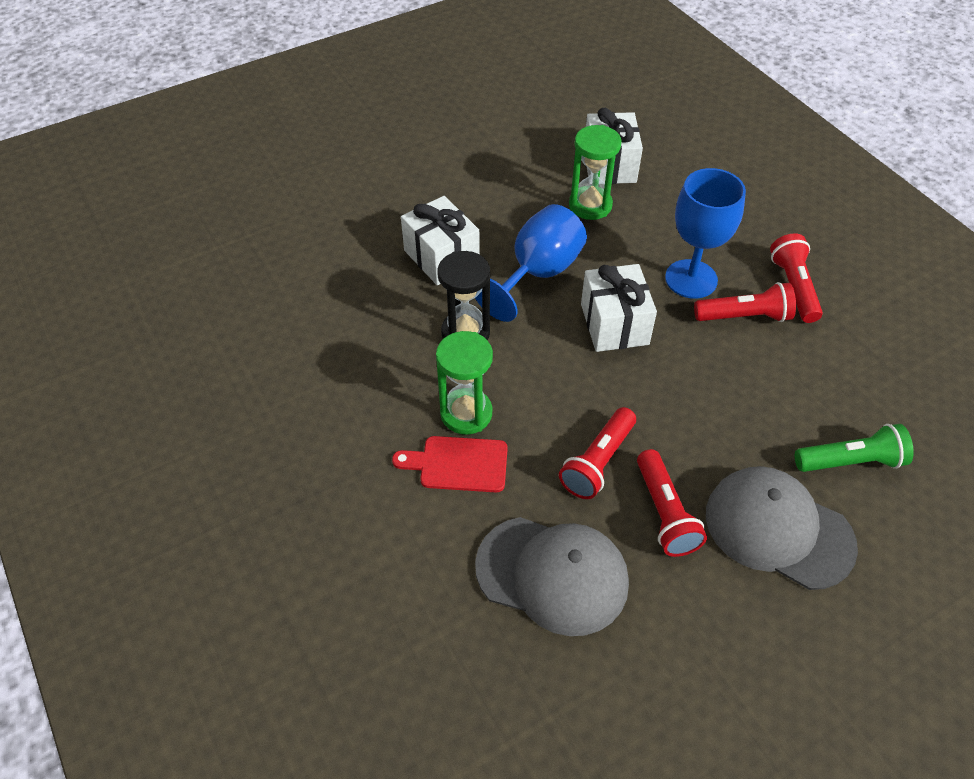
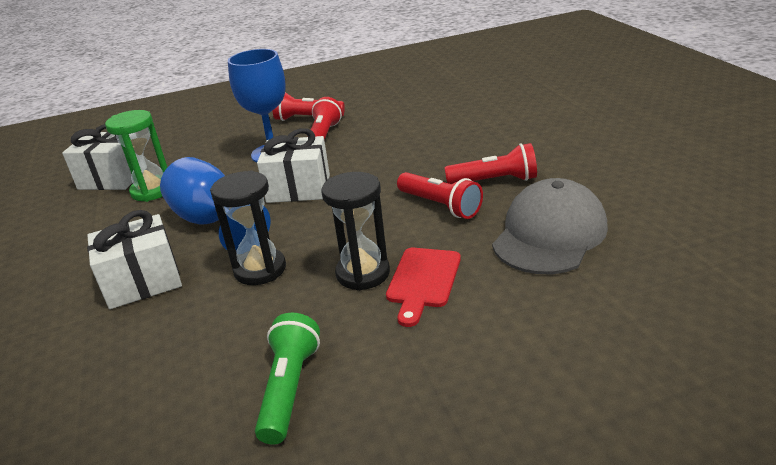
camera: 75 degrees left, 20 degrees down
green hourglass [436,331,493,435] -> black hourglass [321,172,390,291]
grey cap [706,466,858,590] -> none
green flashlight [795,424,914,472] -> green flashlight moved to [255,313,320,445]

